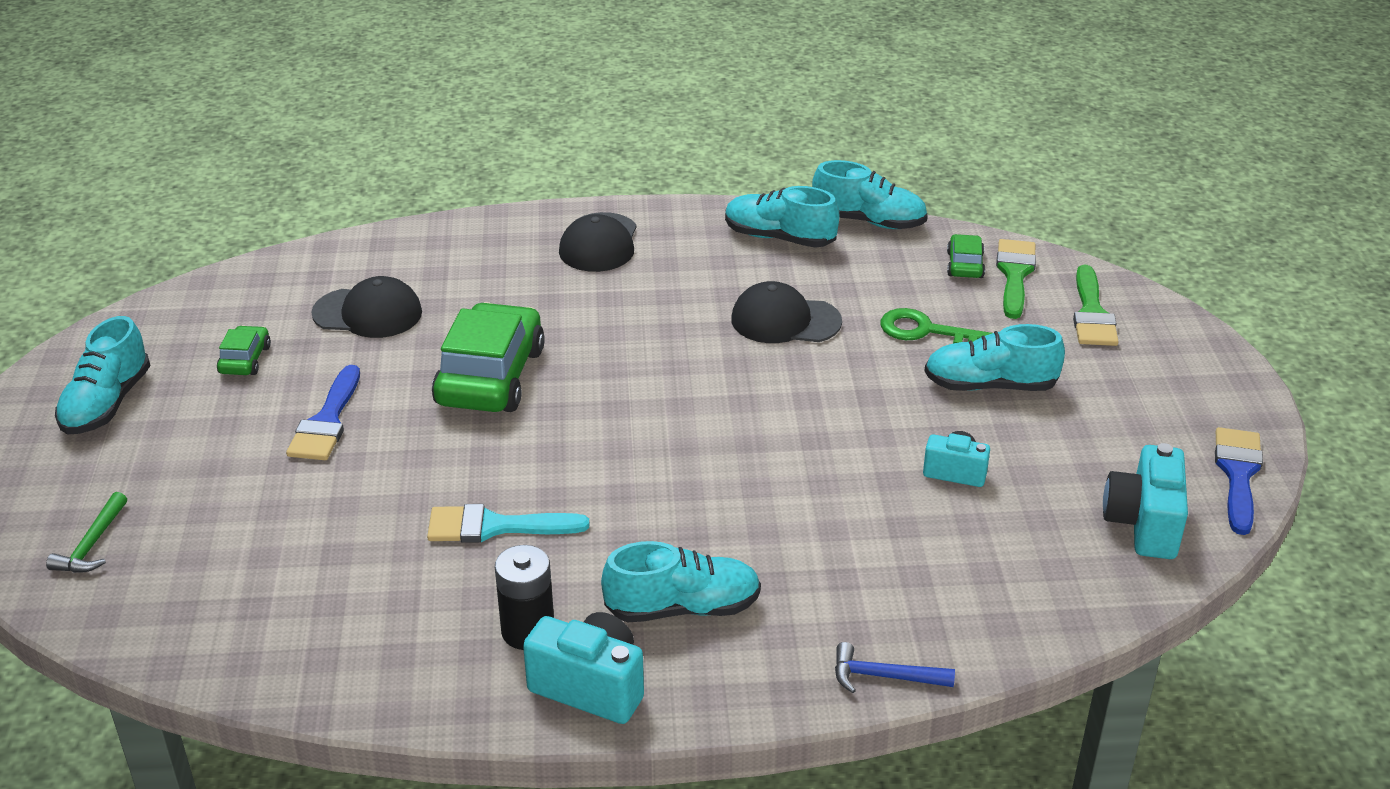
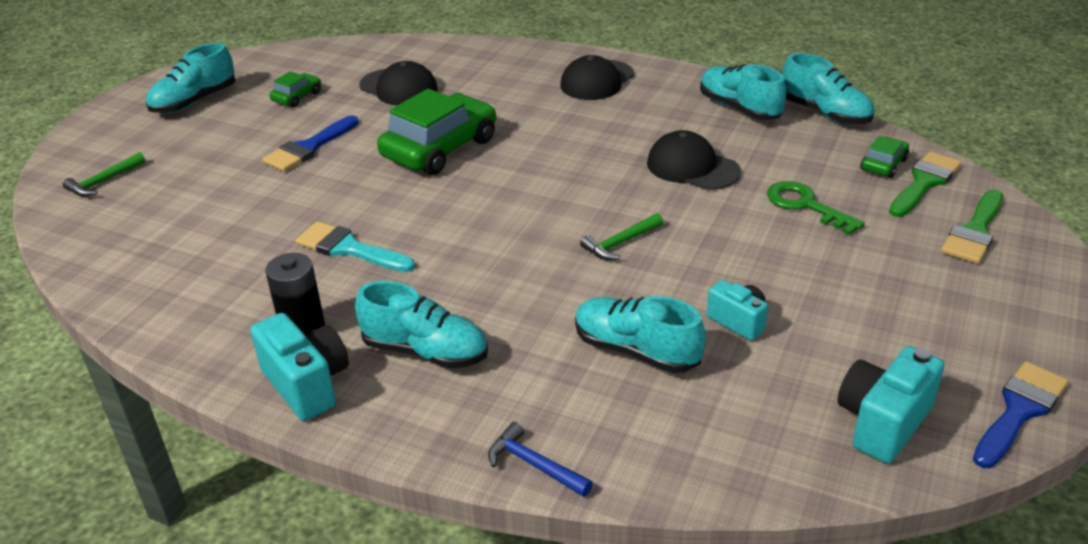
camera: 30 degrees right, 0 degrees up
turquoise shoe [924,324,1065,391] -> turquoise shoe moved to [575,296,706,373]
none -> green hammer [580,213,663,260]

